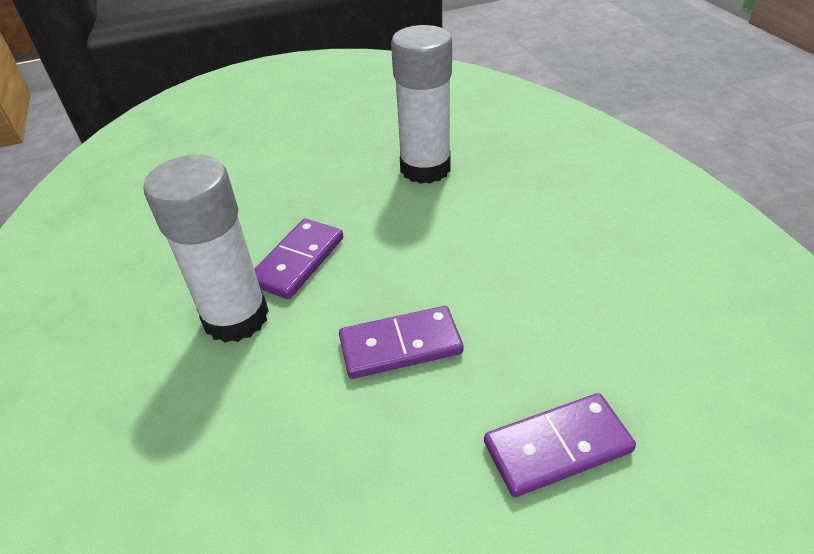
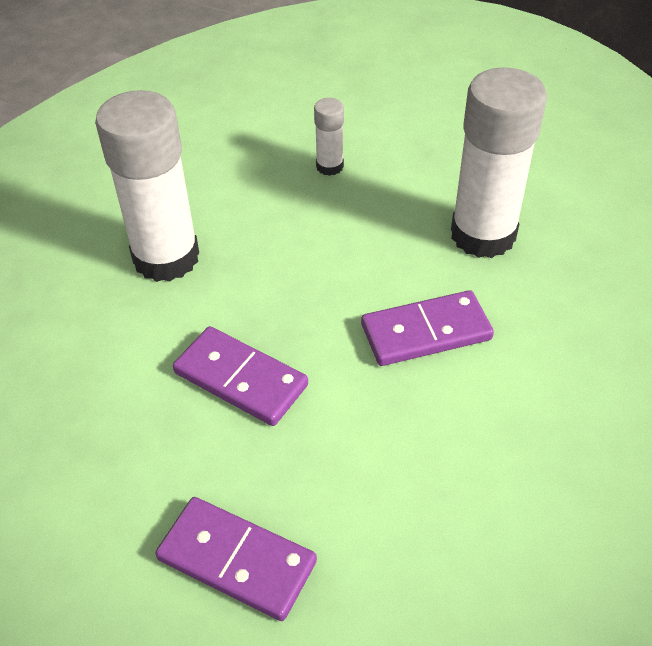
camera: 45 degrees right, 5 degrees up
purple domino [254,218,343,299] -> purple domino moved to [361,290,494,366]
none -> white glue stick [314,98,344,176]

